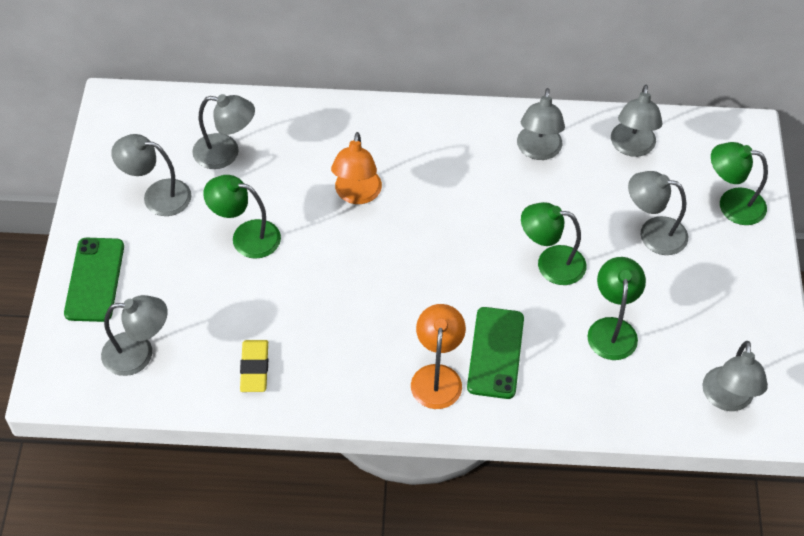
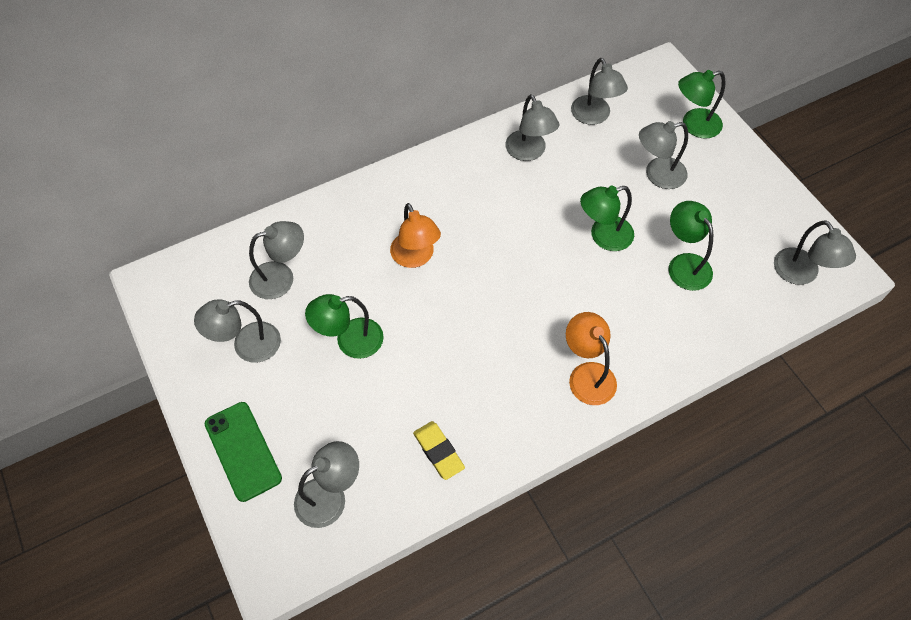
camera: 30 degrees left, 5 degrees up
green phone [467,307,524,399] -> none

